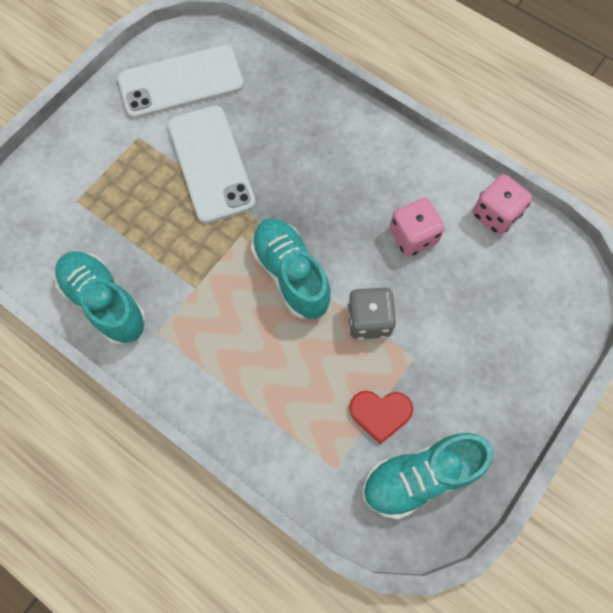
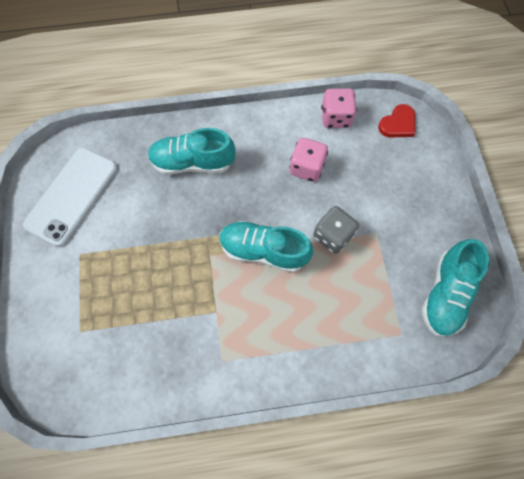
camera: 45 degrees left, 0 degrees up
turquoise shoe [55,251,146,345] -> turquoise shoe moved to [148,128,236,175]
white phone [168,106,256,223] -> none
red heart [349,391,413,444] -> red heart moved to [378,104,415,137]

